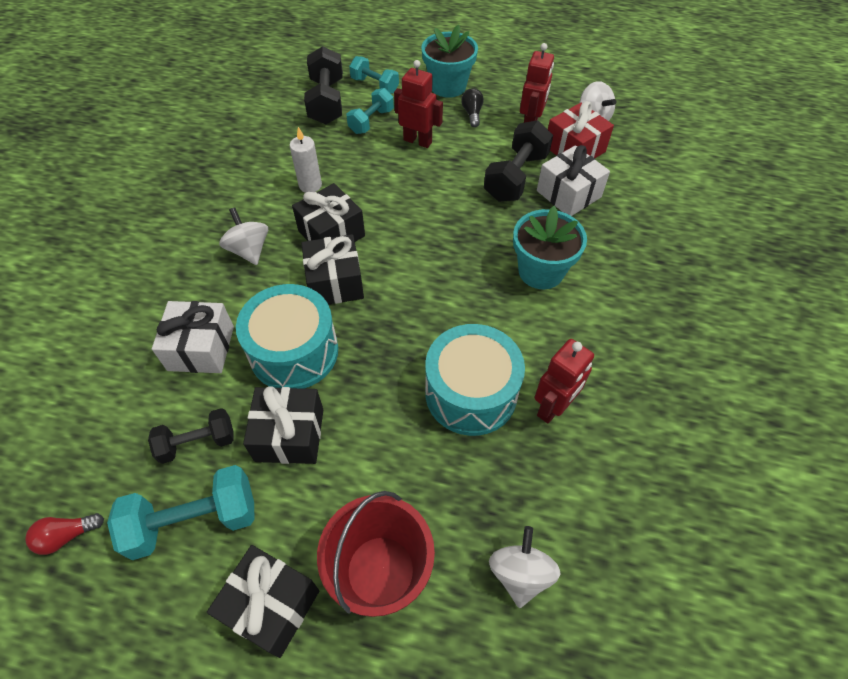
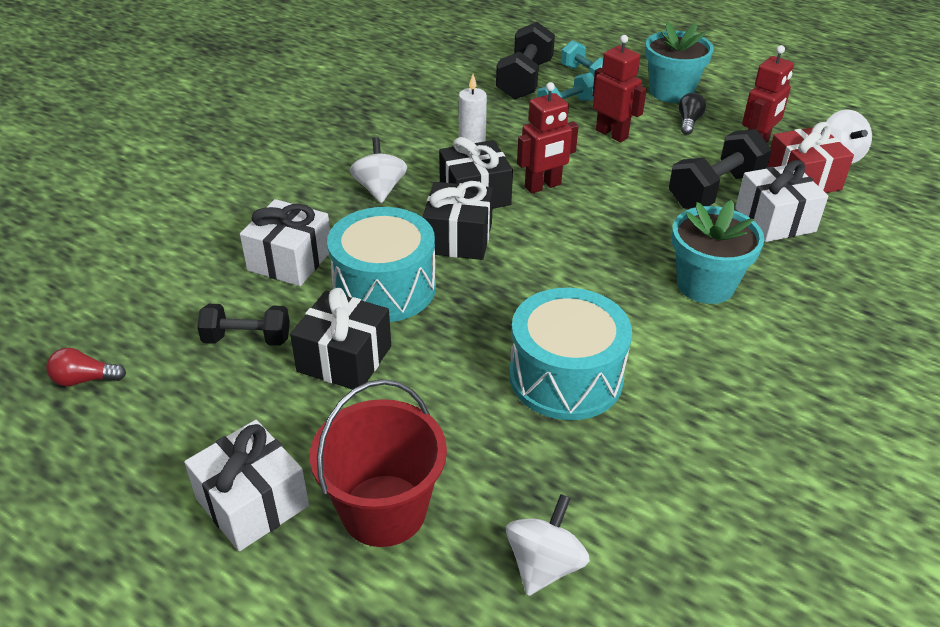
camera: 20 degrees right, 15 degrees down
turquoise dumbbell [107,465,254,560] -> none
black gift [207,545,319,658] -> white gift [184,420,309,551]
red robot [535,339,594,424] -> red robot moved to [517,82,579,194]

